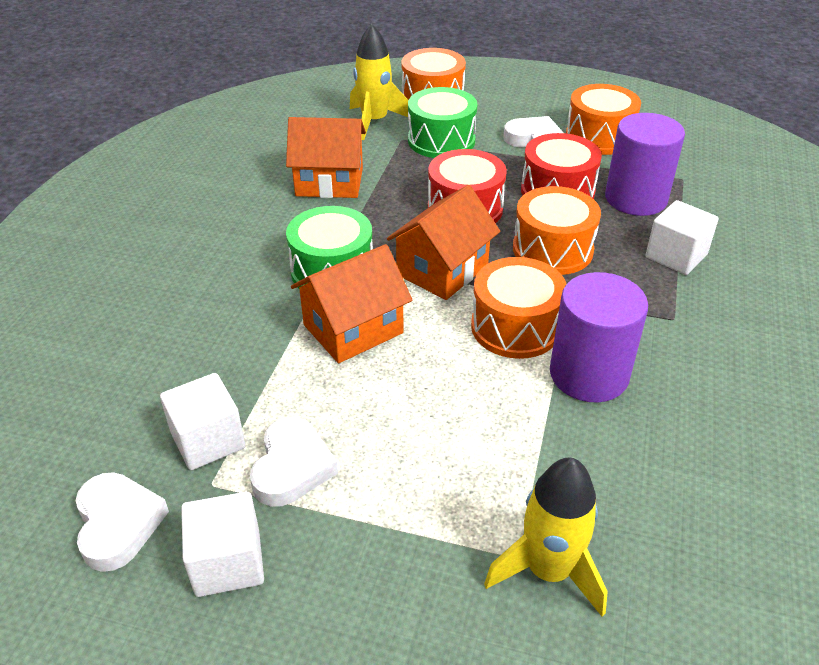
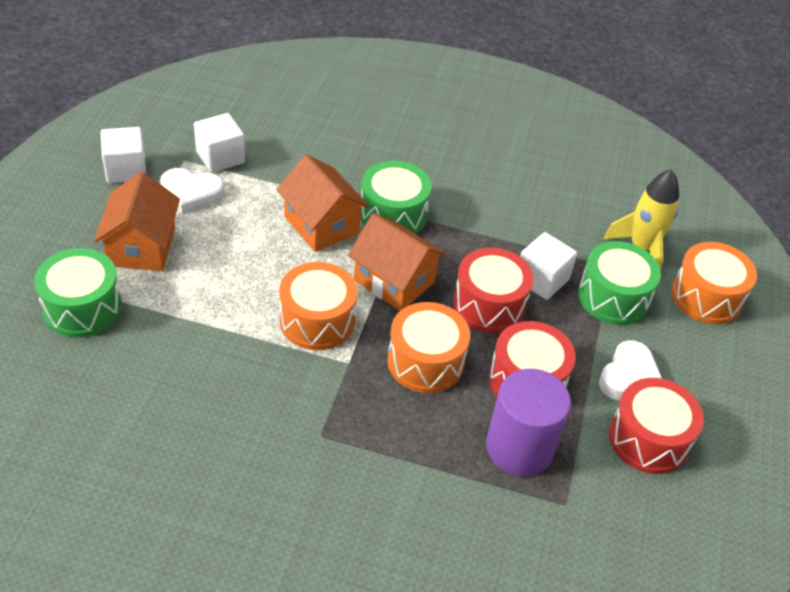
camera: 85 degrees right, 5 degrees up
white heart [76,472,169,572] -> none
orange house [286,117,366,198] -> orange house moved to [94,172,180,271]
yellow rocket [484,458,608,617] -> green drum [34,248,122,337]
purple cylinder [550,272,648,402] -> none
orange drum [566,84,641,155] -> red drum [609,378,704,474]
white cube [646,200,719,275] -> white cube moved to [520,232,577,300]

